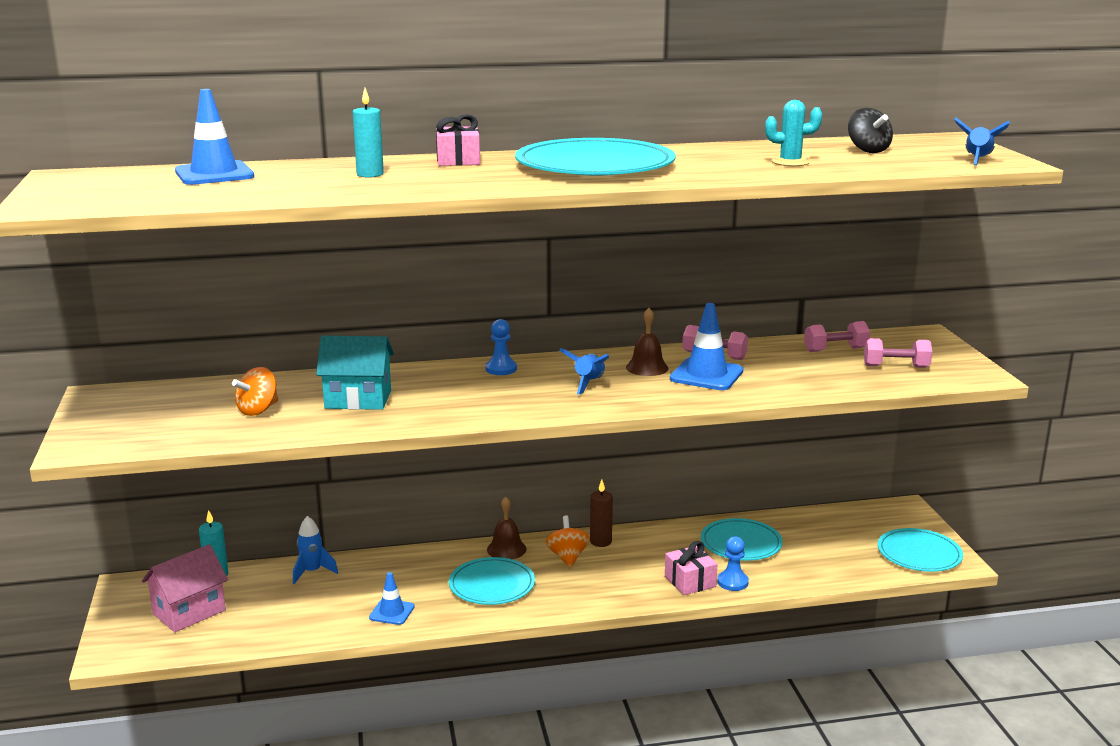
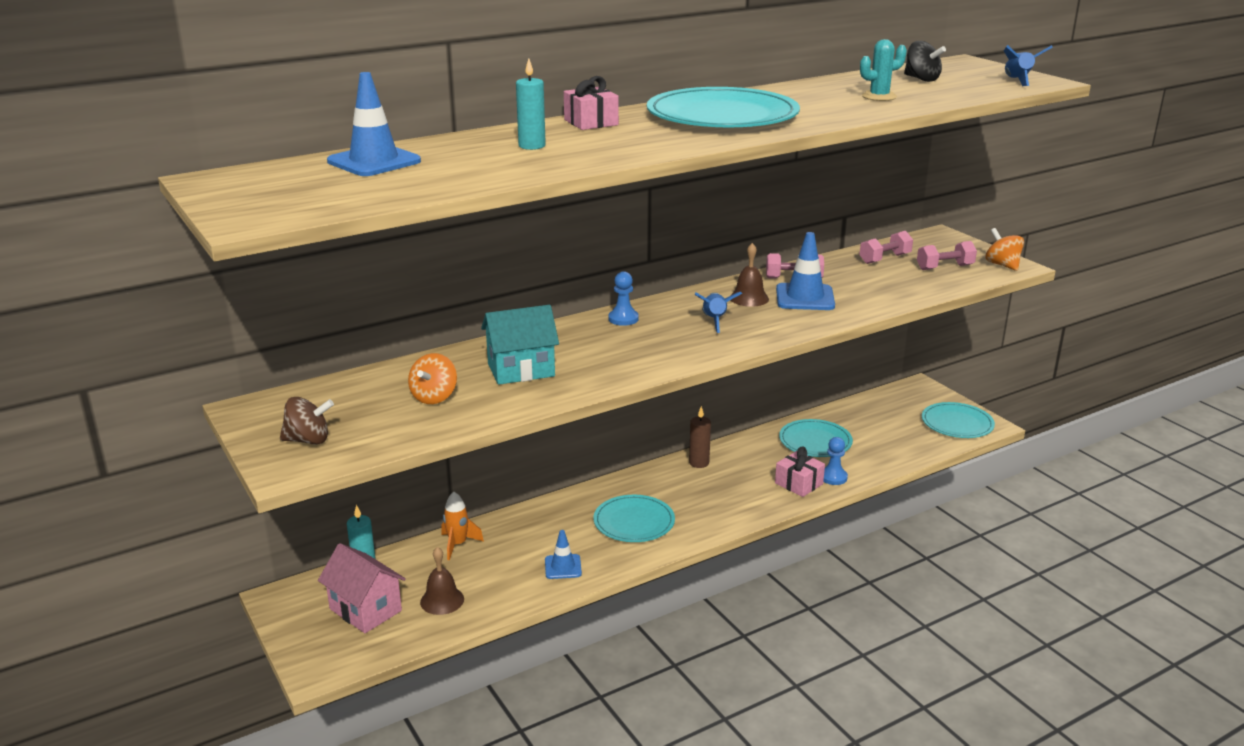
camera: 20 degrees left, 5 degrees up
pink house [142,544,228,632] -> pink house turned 75 degrees counterclockwise [318,543,406,633]
blue rocket [293,516,338,584] -> orange rocket [441,492,484,560]
brown bell [487,497,527,559] -> brown bell moved to [420,547,464,615]
orange spinning top [546,516,590,568] -> orange spinning top moved to [986,228,1024,271]
none -> brown spinning top [280,397,334,445]

